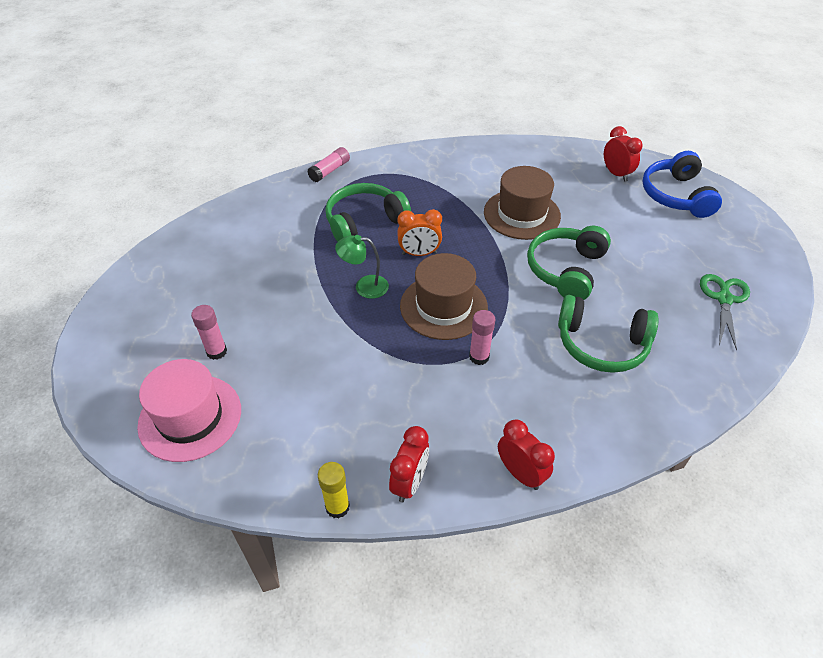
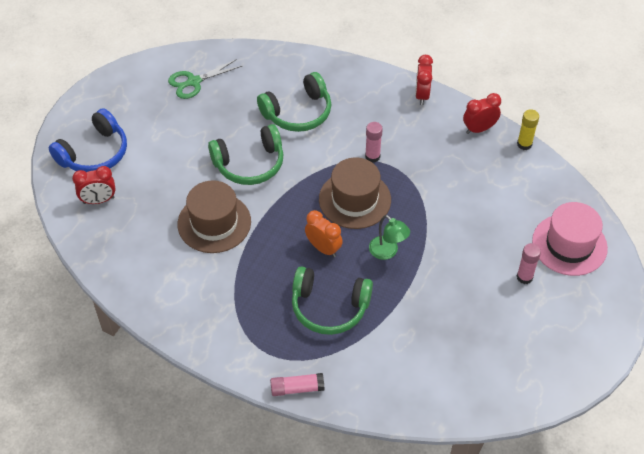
camera: 135 degrees left, 5 degrees up
green headphones [558,295,659,373] -> green headphones turned 90 degrees clockwise [257,72,332,132]
red clock [604,126,643,182] -> red clock turned 120 degrees counterclockwise [72,166,116,204]

